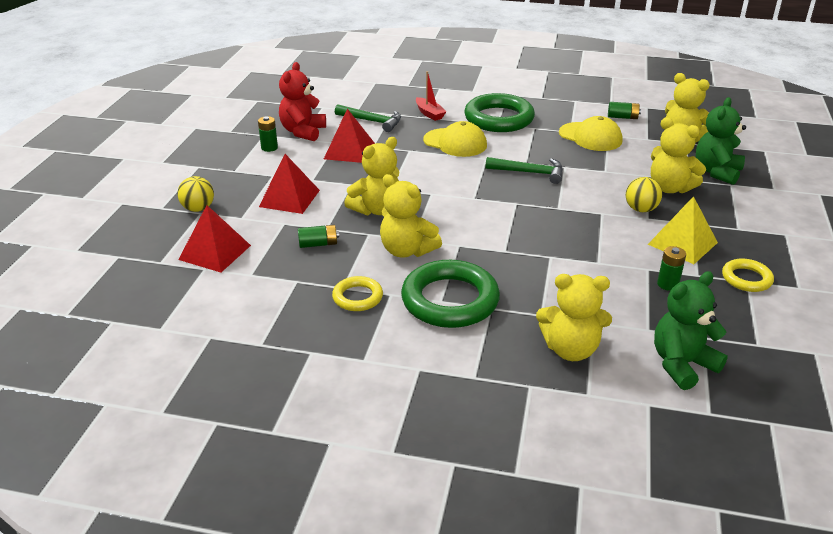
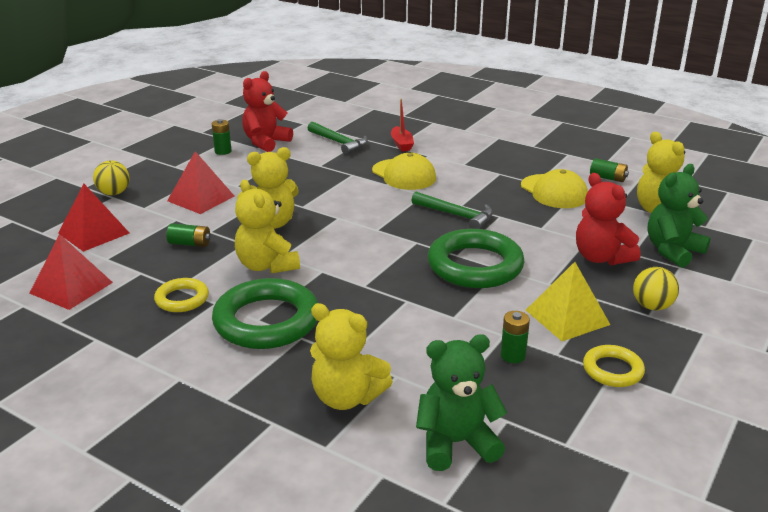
camera: 20 degrees right, 5 degrees down
red pyramid [324,109,375,163] -> red pyramid moved to [29,234,113,310]
green ring [464,93,535,132] -> green ring moved to [428,229,525,288]
yellow ball [626,177,662,212] -> yellow ball moved to [633,267,679,311]
yellow teddy bear [651,117,706,193] -> red teddy bear [576,173,641,265]

